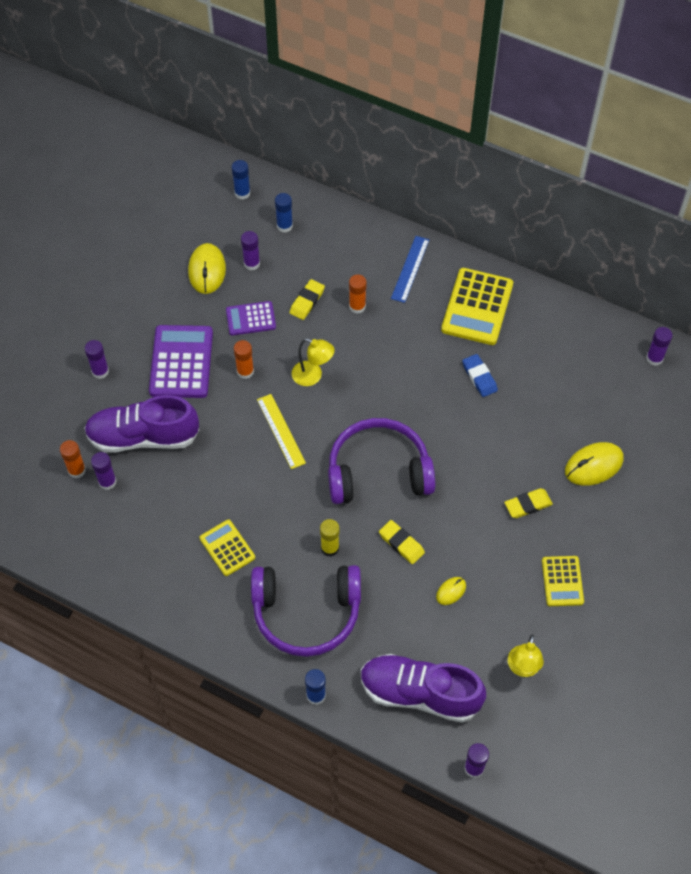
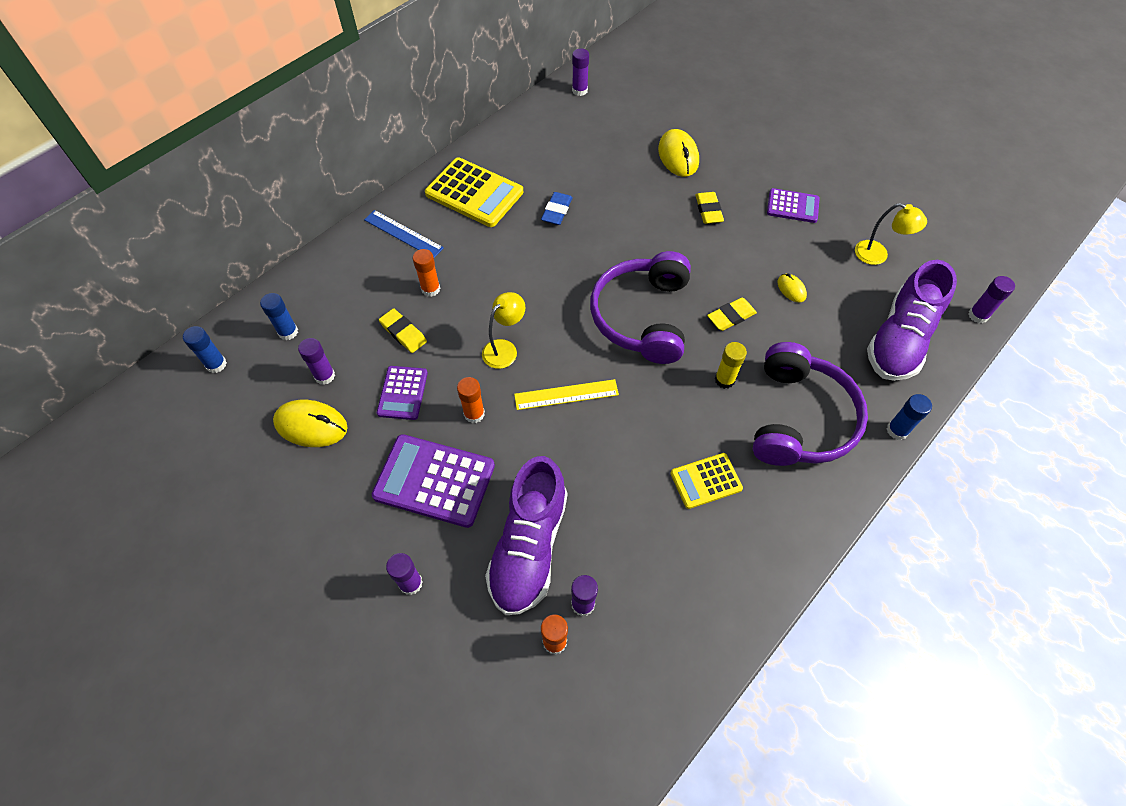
camera: 75 degrees left, 0 degrees up
blue eraser [462,354,498,397] -> blue eraser turned 60 degrees counterclockwise [541,192,573,225]
yellow calculator [542,556,584,606] -> purple calculator [767,188,820,223]

